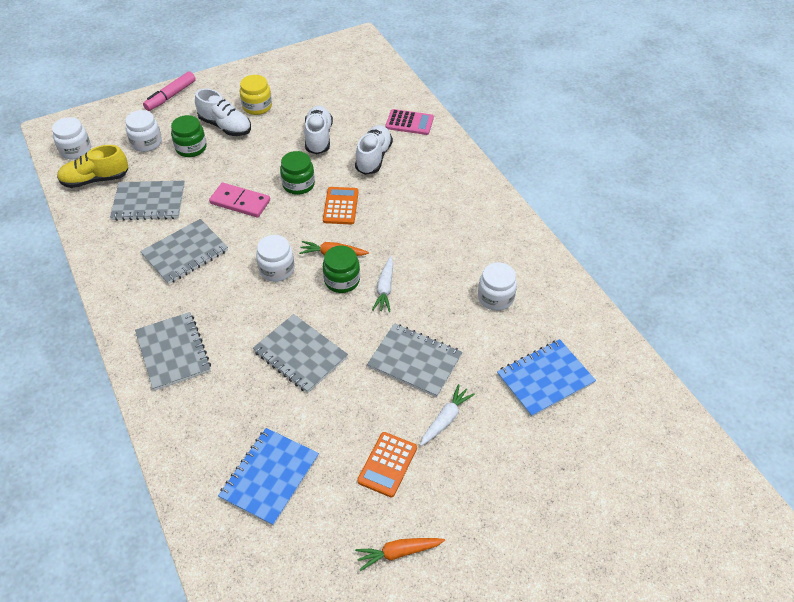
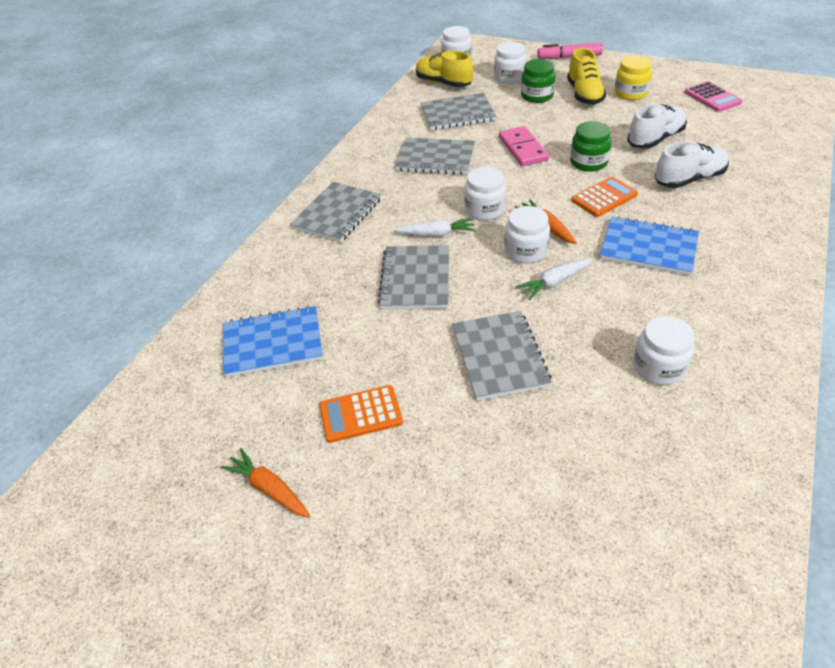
camera: 55 degrees right, 5 degrees down
grey notebook [110,181,185,221] -> grey notebook turned 60 degrees counterclockwise [421,93,496,130]
white shoe [195,88,251,136] -> yellow shoe [567,48,606,105]
green jar [323,246,360,293] -> white jar [504,206,550,263]
pink calculator [386,109,434,135] -> pink calculator moved to [684,81,743,112]
white carrot [420,384,475,446] -> white carrot moved to [393,218,475,236]
blue notebook [497,339,596,417] -> blue notebook moved to [600,216,699,276]

